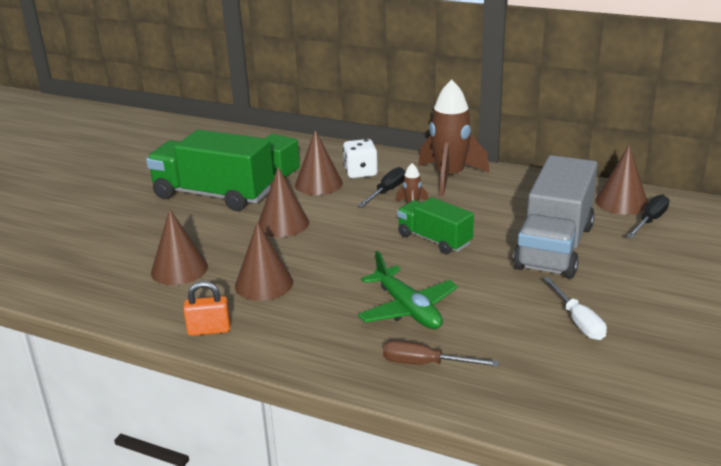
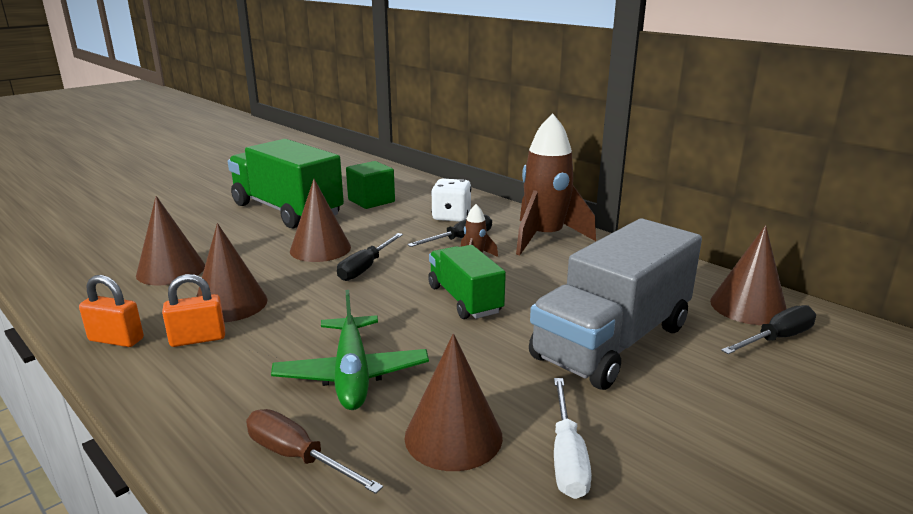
camera: 20 degrees right, 5 degrees down
brown cone [295,130,343,195] -> brown cone moved to [404,333,503,471]
none -> orange padlock [162,274,225,347]
none -> black screwdriver [337,233,403,281]

